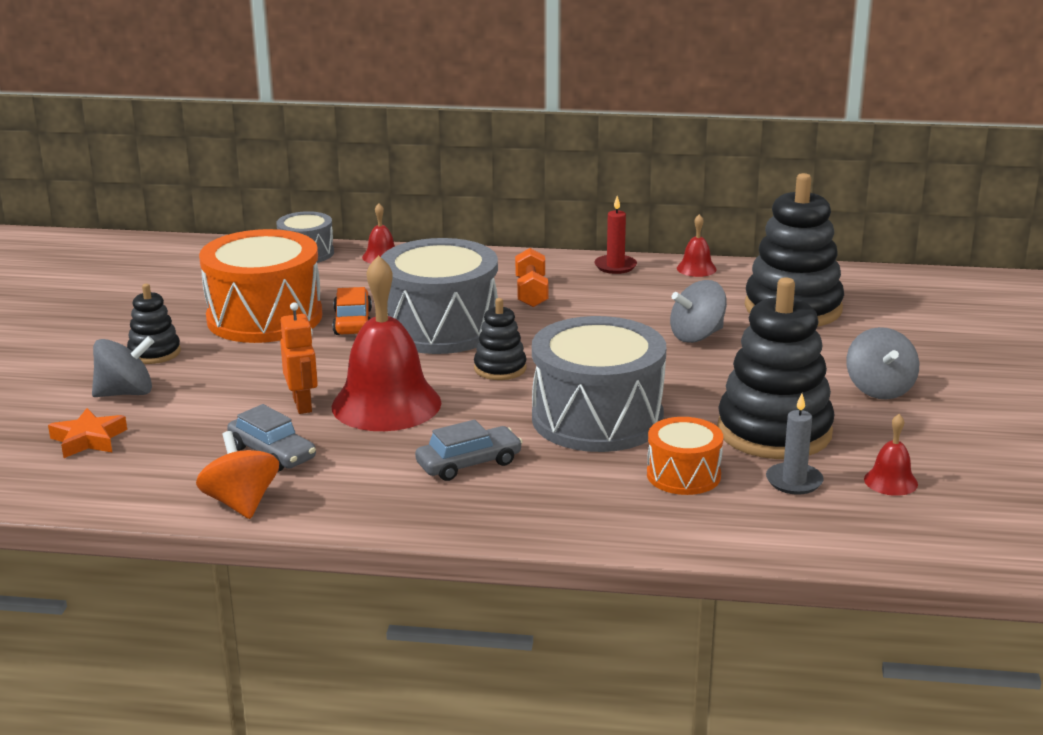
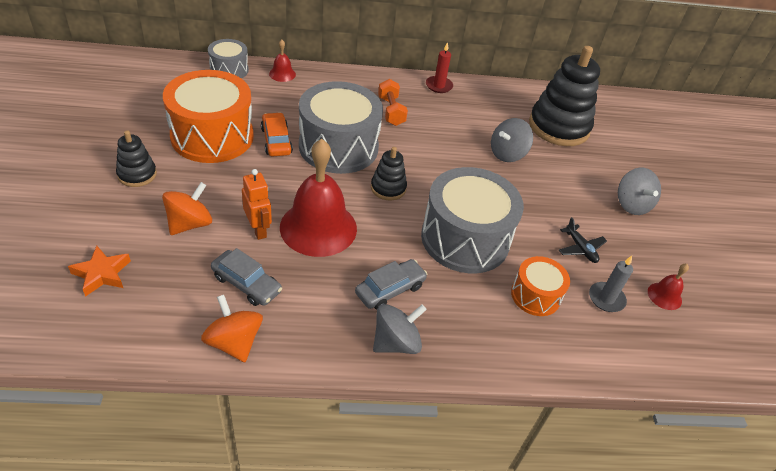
camera: 15 degrees left, 20 degrees up
grey spinning top [92,336,154,397] -> grey spinning top moved to [373,304,427,354]
red bell [677,214,717,277] -> none
black stacking toy [717,278,835,459] -> black plane [559,217,607,263]
none -> orange spinning top [162,182,212,235]

